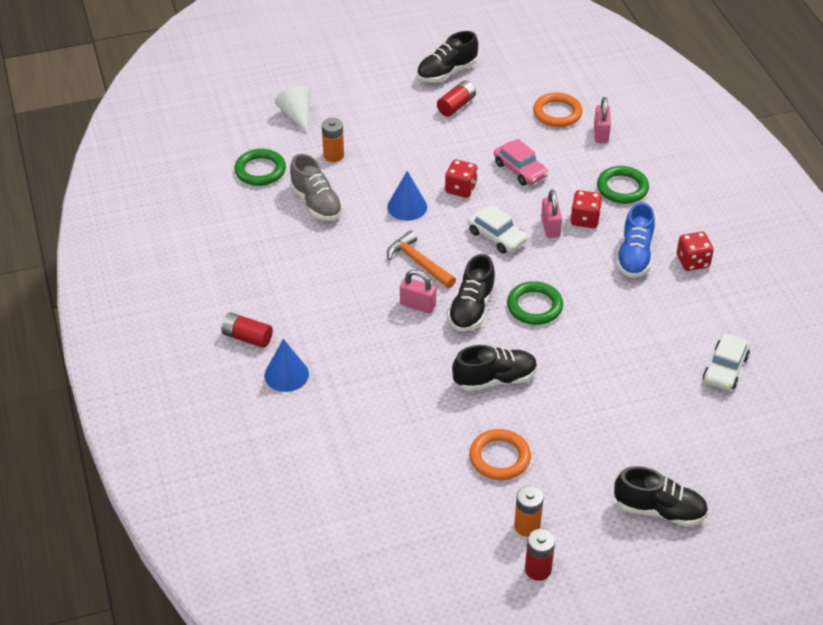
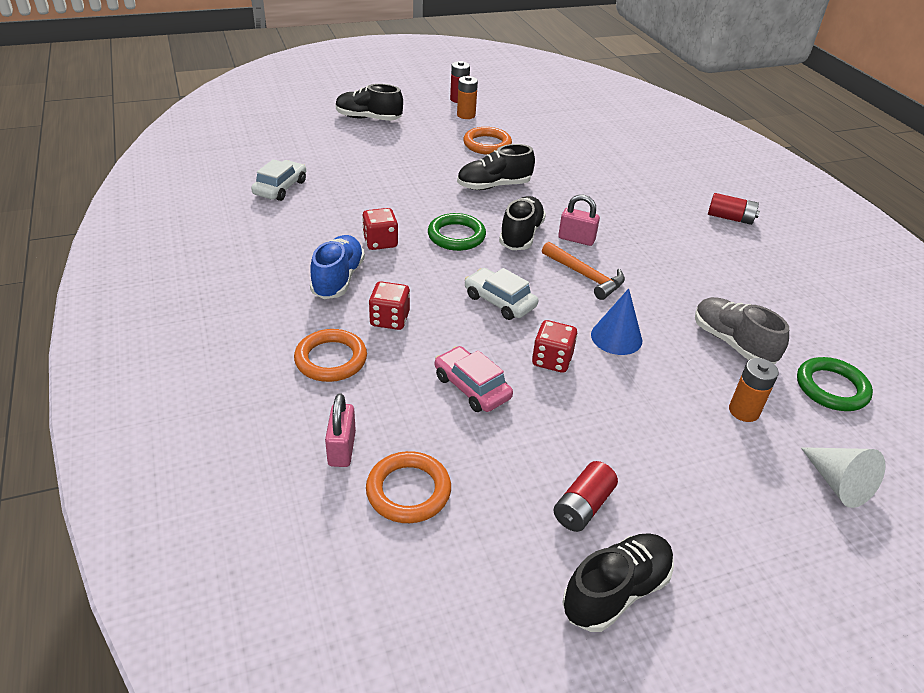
camera: 175 degrees right, 5 degrees down
blue cone [264,339,309,392] -> none
pink padlock [541,189,562,238] -> none
green ring [597,166,649,204] -> orange ring [294,329,367,382]
red dice [677,232,714,271] -> red dice moved to [362,208,398,250]

